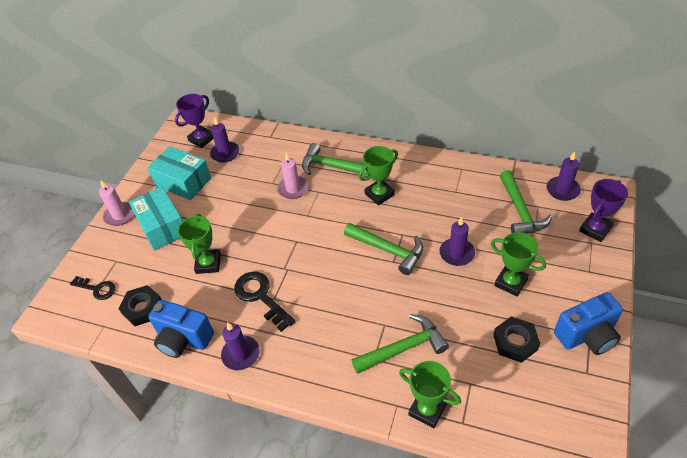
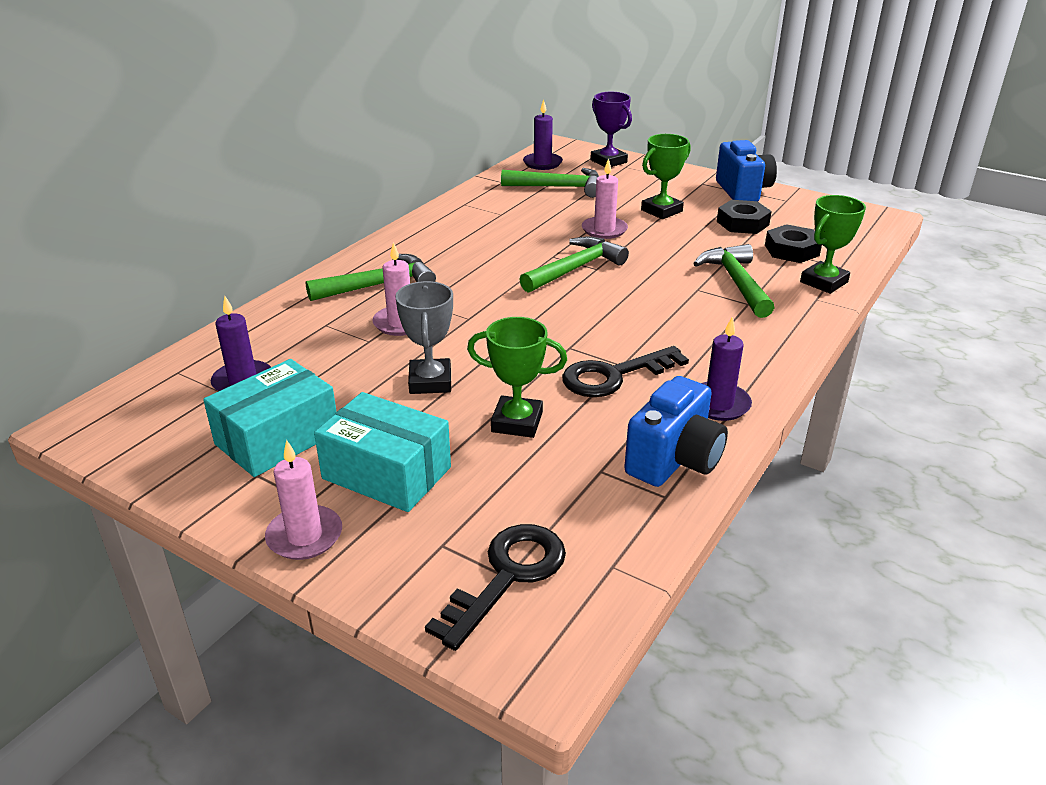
camera: 80 degrees left, 15 degrees down
black key [70,276,115,300] -> black key [425,524,566,651], size x1.57
black nut [118,285,162,326] -> black nut moved to [765,224,822,263]
turquoise box [129,187,183,250] -> turquoise box turned 45 degrees clockwise [314,392,451,512]
purple trophy [175,94,214,148] -> none
green hammer [302,143,369,176] -> green hammer turned 150 degrees counterclockwise [305,254,436,301]
green trophy [359,146,398,206] -> none
purple candle [439,217,475,266] -> pink candle [582,158,628,239]
none -> grey trophy [395,281,453,394]

